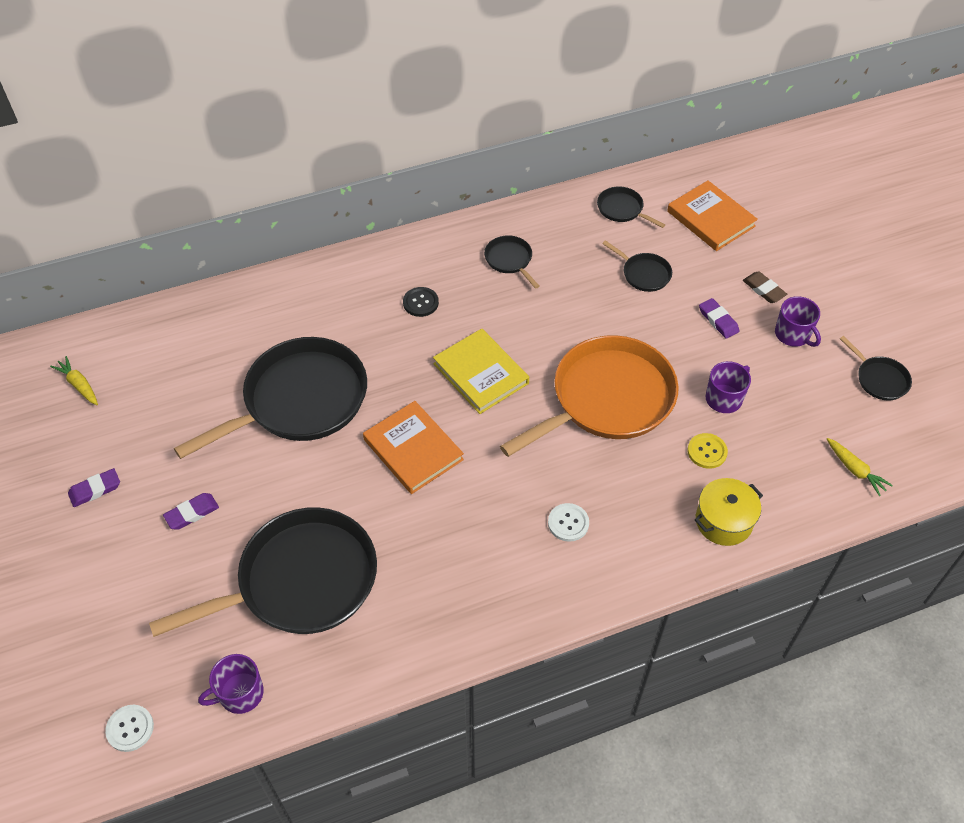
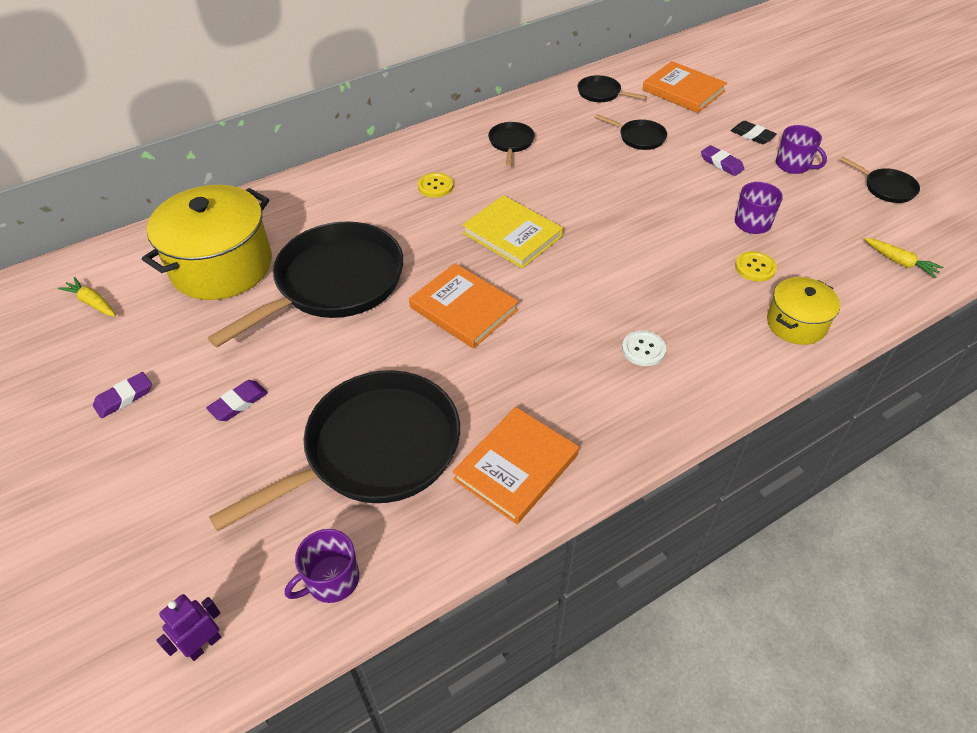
camera: 10 degrees left, 5 degrees down
white button [105,705,154,752] -> purple robot [156,594,221,661]
black button [403,287,439,317] -> yellow button [418,172,453,198]
black pan [484,235,539,289] -> black pan turned 45 degrees clockwise [488,122,535,166]
orange pan [500,335,679,457] -> none
brown eraser [743,271,787,303] -> black eraser [731,121,777,144]
none -> yellow pot [142,185,272,300]
none -> orange book [453,407,579,524]

